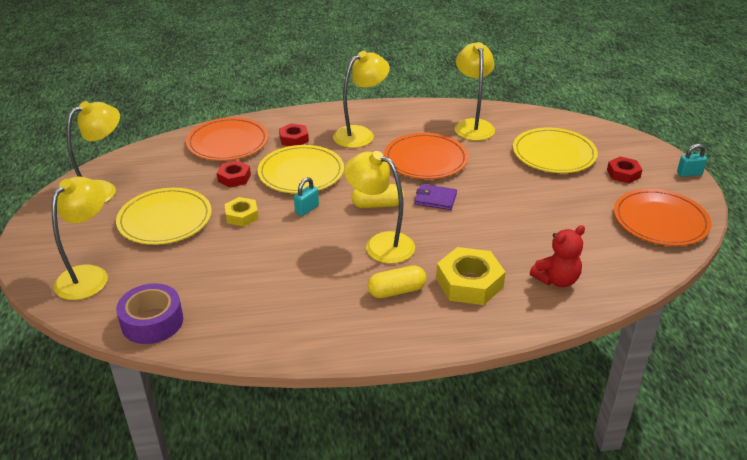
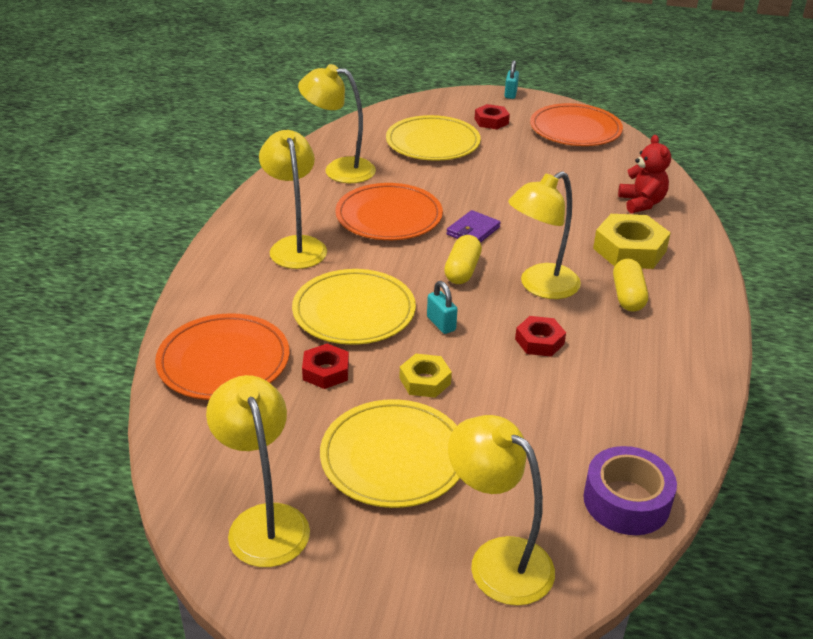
camera: 70 degrees left, 0 degrees up
red nut [279,123,309,146] -> red nut moved to [515,316,566,357]

